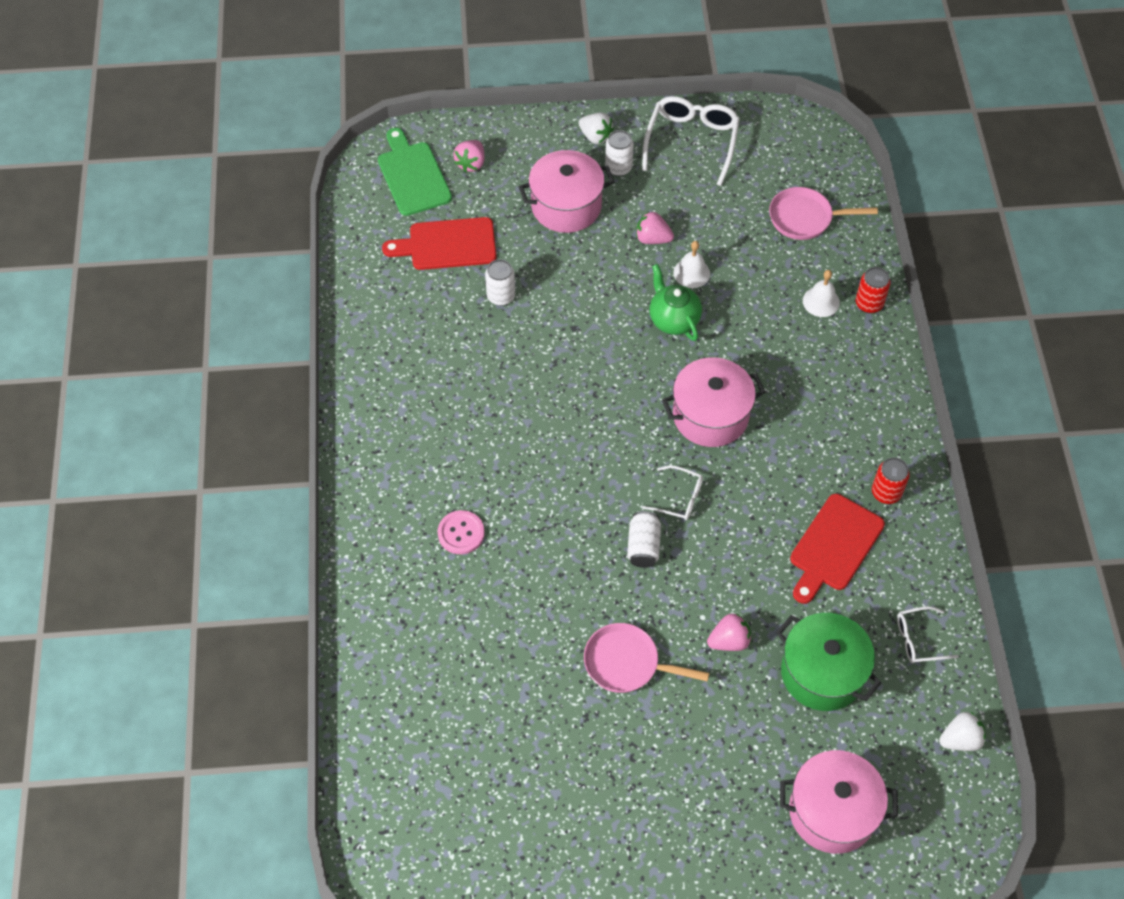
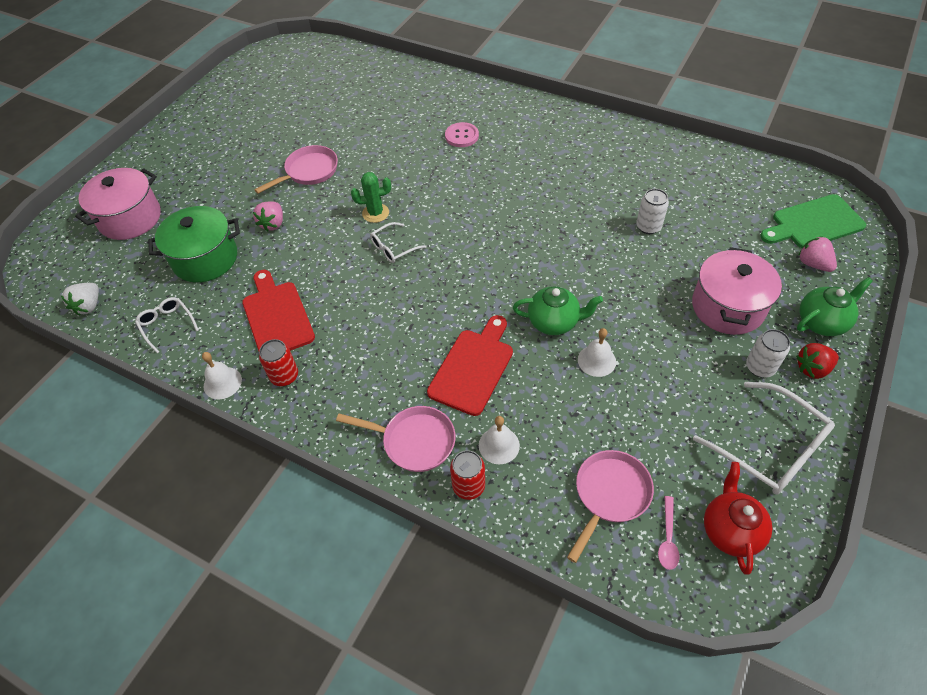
camera: 125 degrees right, 5 degrees down
green cutting board [378,128,452,216] -> green cutting board turned 150 degrees clockwise [760,194,866,248]
red cutting board [382,217,496,270] -> red cutting board moved to [427,315,513,416]
white strawberry [579,113,614,144] -> red strawberry [796,343,839,379]
white can [627,511,661,568] -> green cactus [351,172,391,223]
pink strawberry [636,211,674,244] -> none
pink pot [662,357,765,447] -> none
white glasses [897,606,959,663] -> white glasses turned 60 degrees counterclockwise [135,297,199,354]
none -> white bell [202,352,242,400]
none -> pink pan [336,406,456,472]
none -> pink spoon [658,496,680,570]
none -> red teapot [704,462,772,575]
none -> green teapot [797,277,873,336]

